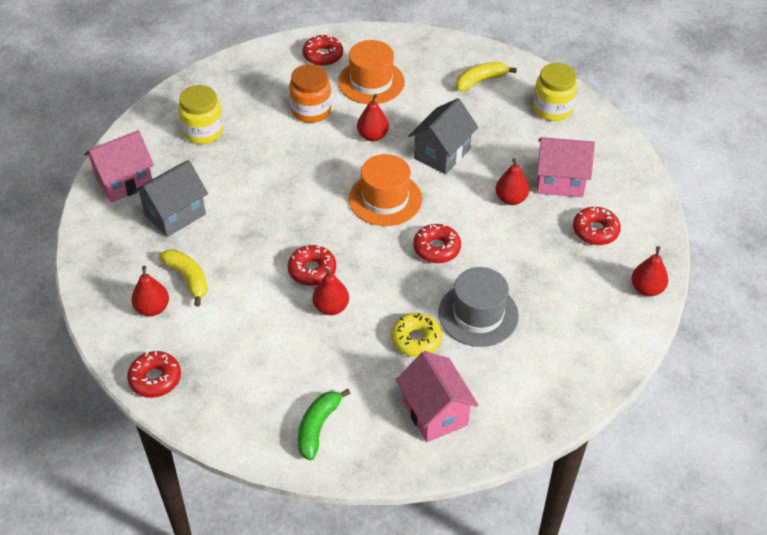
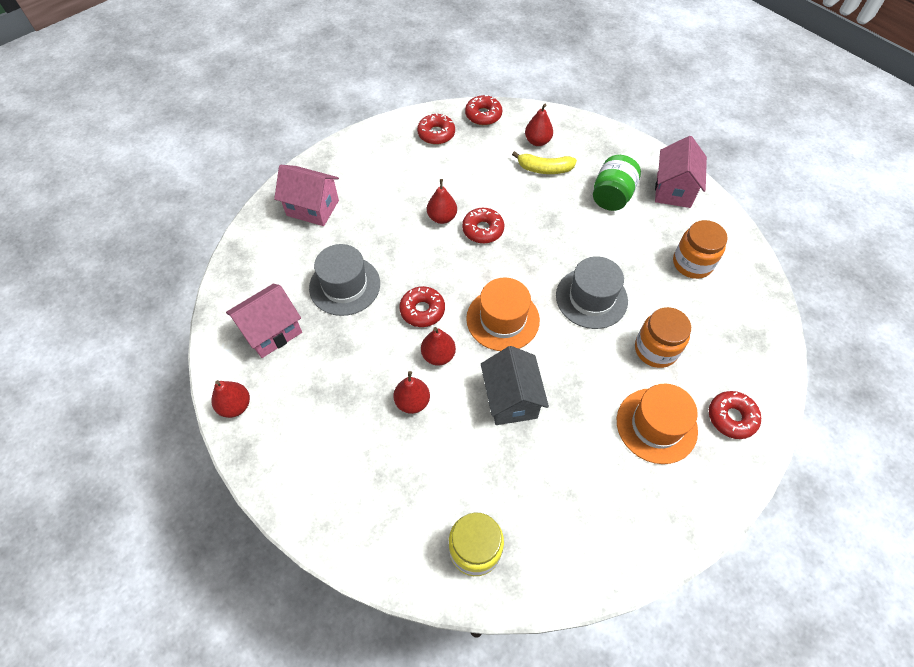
camera: 135 degrees right, 10 degrees up
grey house [133,160,208,237] -> green jar [593,155,641,211]
yellow jar [178,85,224,144] -> orange jar [673,220,728,279]
green banana [298,389,350,461] -> none
red pear [357,94,389,141] -> red pear moved to [421,327,456,365]
yellow donut [391,313,442,357] -> none
yellow banana [456,62,517,92] -> none
pink house [537,137,595,197] -> pink house moved to [226,284,302,358]
red donut [573,207,621,245] -> red donut moved to [417,113,455,145]
none -> grey hat [556,256,628,329]

